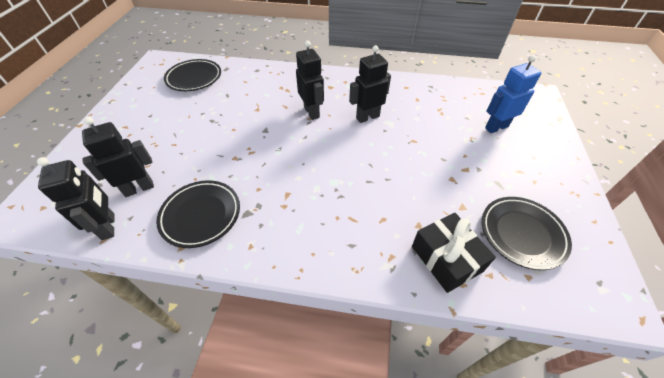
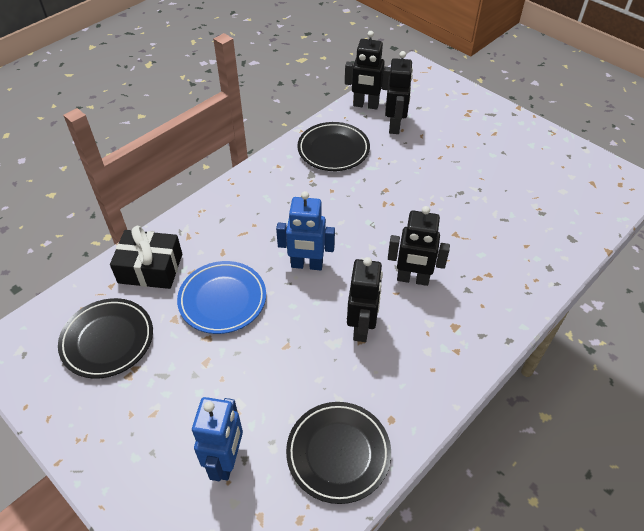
camera: 125 degrees right, 0 degrees up
black plate [164,59,221,91] -> black plate moved to [286,402,391,504]
none -> blue plate [177,261,266,334]
none -> blue robot [276,191,335,270]

